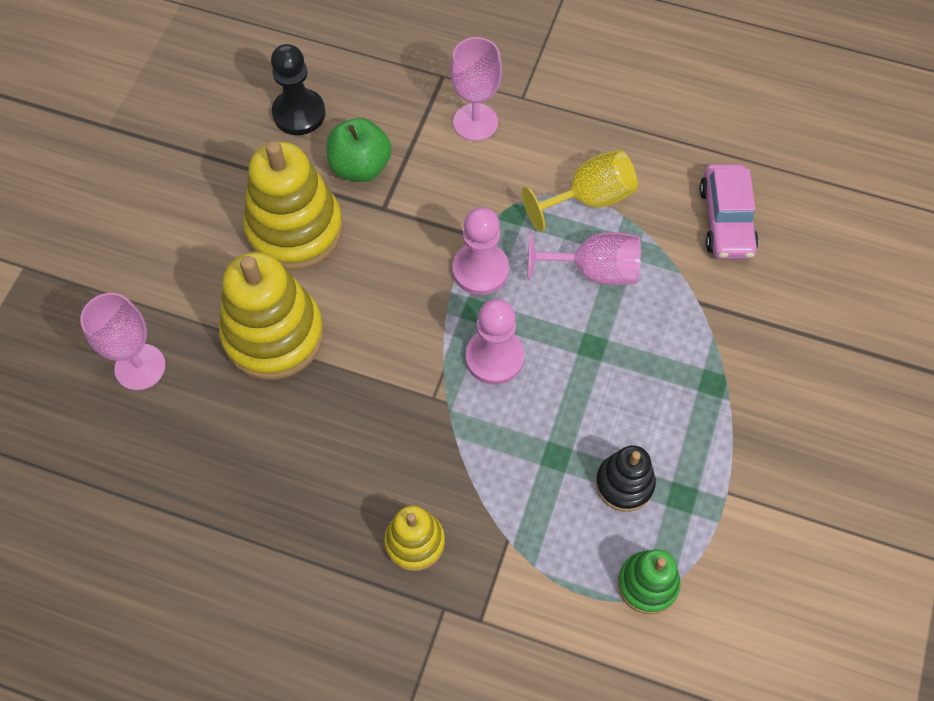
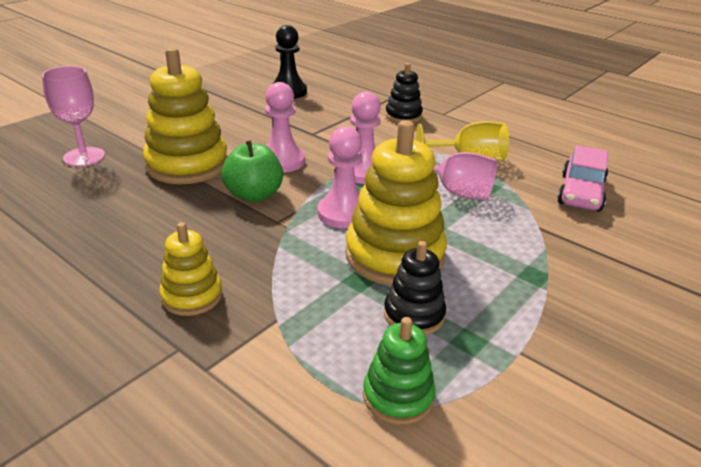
camera: 20 degrees right, 30 degrees down
yellow stacking toy [243,141,343,271] -> yellow stacking toy moved to [345,120,447,286]
green apple [327,118,392,182] -> green apple moved to [222,140,283,202]
pink goblet [451,37,502,141] -> black stacking toy [385,63,423,123]
none -> pink pawn [265,82,305,173]

